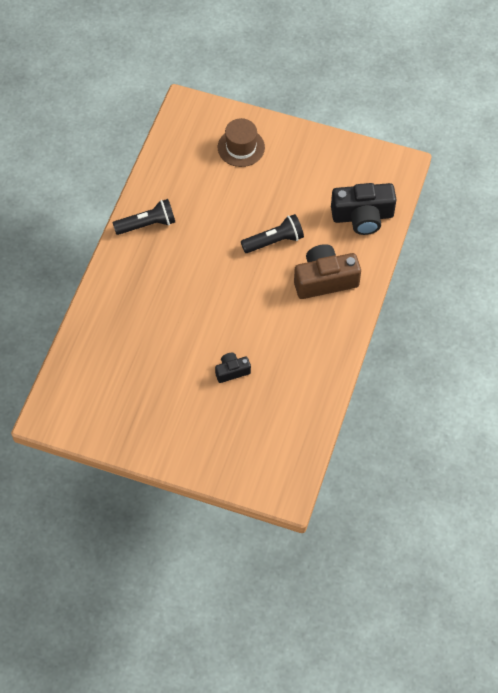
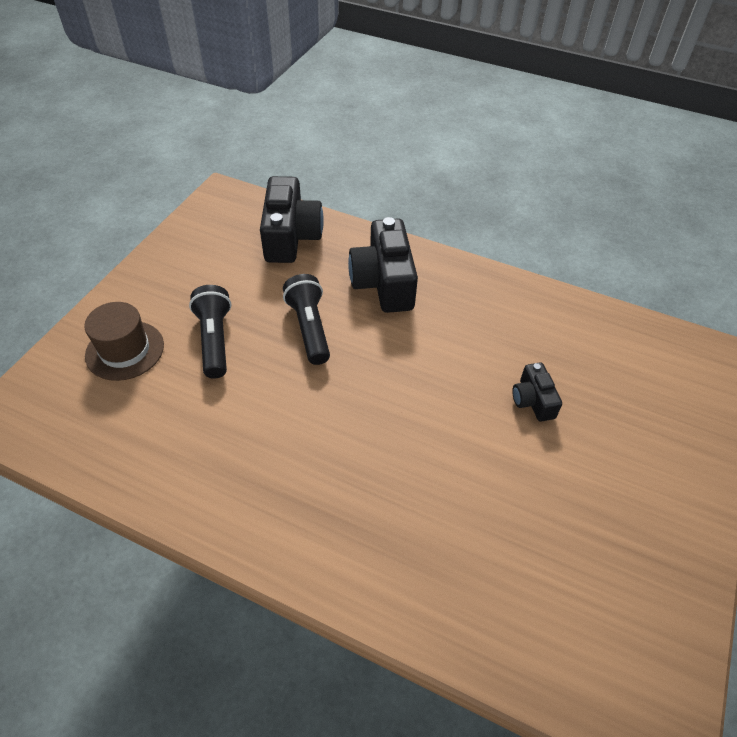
camera: 85 degrees left, 10 degrees down
black flashlight [113,199,175,235] -> black flashlight moved to [189,285,231,379]
brown camera [294,244,361,299] -> black camera [348,217,418,313]

